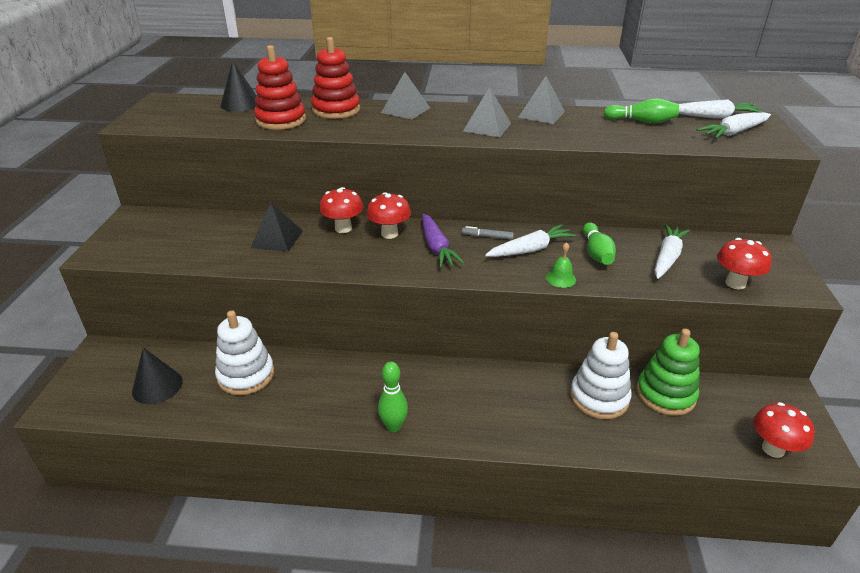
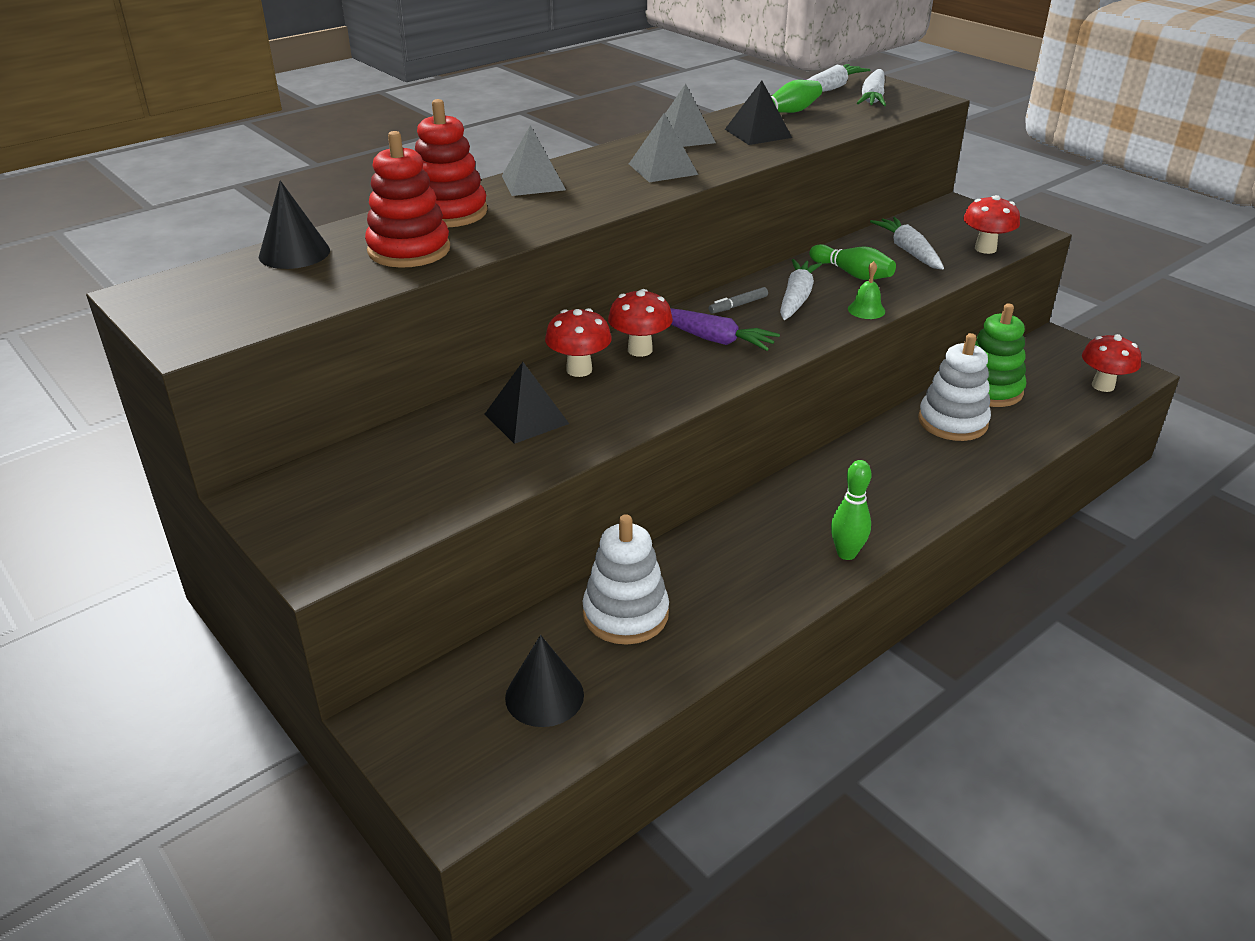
camera: 45 degrees left, 0 degrees up
none -> black pyramid [725,81,792,145]

